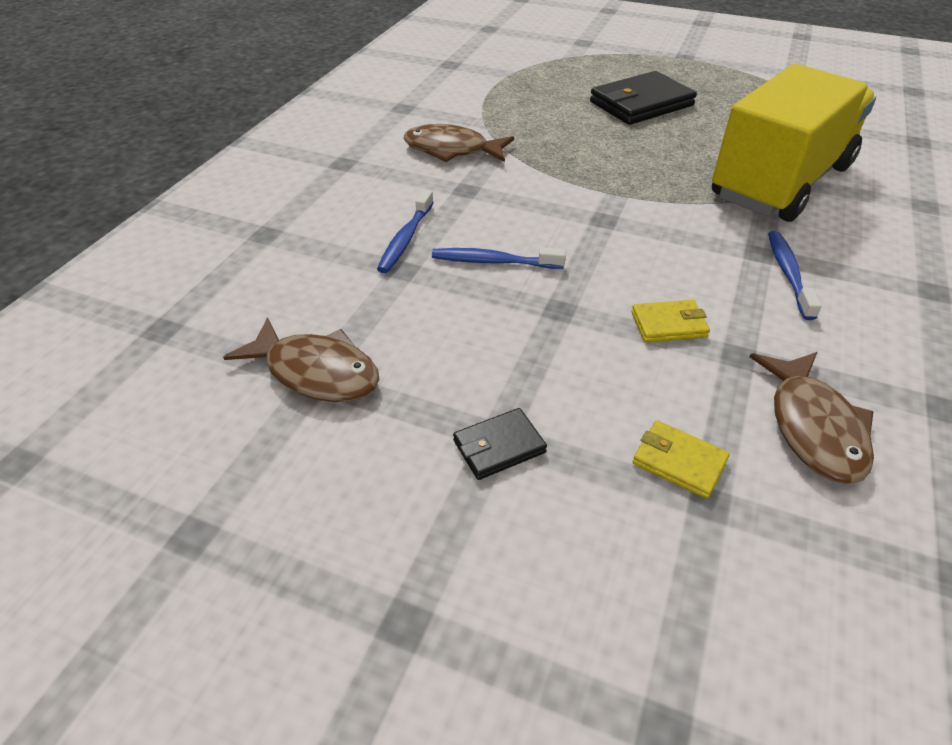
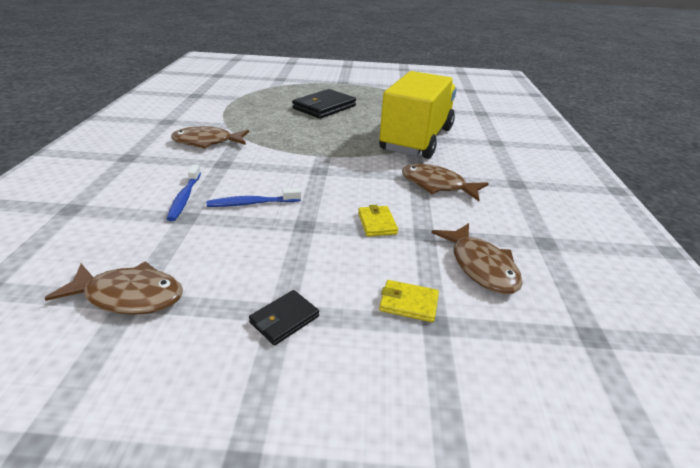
camera: 20 degrees left, 10 degrees down
yellow wallet [631,300,710,343] -> yellow wallet turned 75 degrees counterclockwise [358,205,398,237]
blue toothbrush [768,231,822,320] -> brown fish [402,164,489,201]

